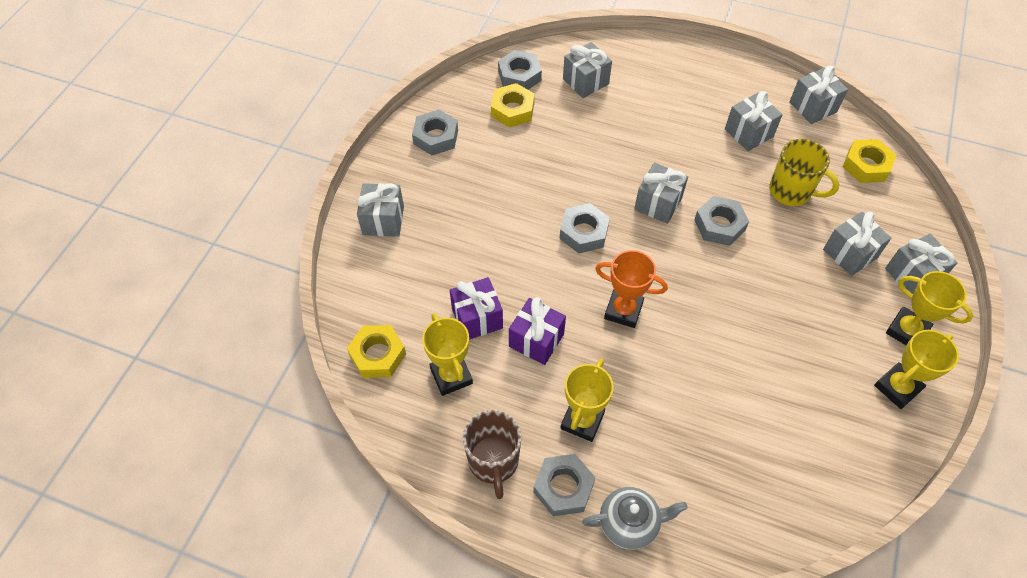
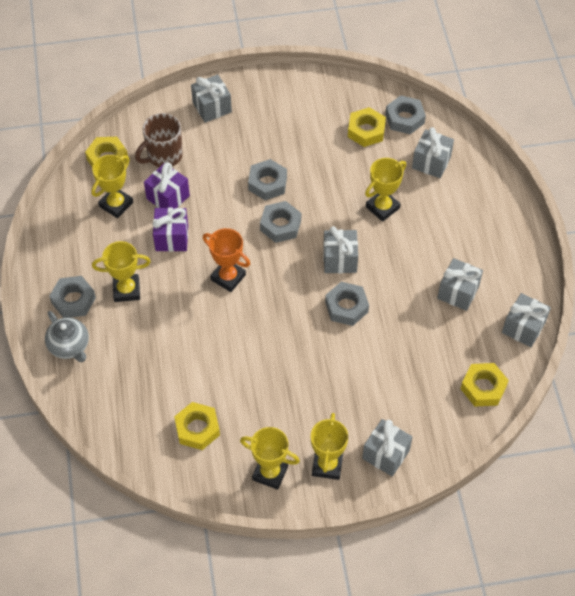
camera: 60 degrees right, 0 degrees up
grey nut [412,110,458,155] -> grey nut moved to [248,159,287,200]
brown mug [463,410,521,499] -> brown mug moved to [135,113,183,167]
orange trophy [595,250,668,328] -> orange trophy turned 45 degrees counterclockwise [203,228,250,292]
yellow mug [769,139,840,206] -> none
grey gift [823,212,891,276] -> none
none -> yellow nut [174,402,220,450]
none -> yellow trophy [365,158,406,222]

